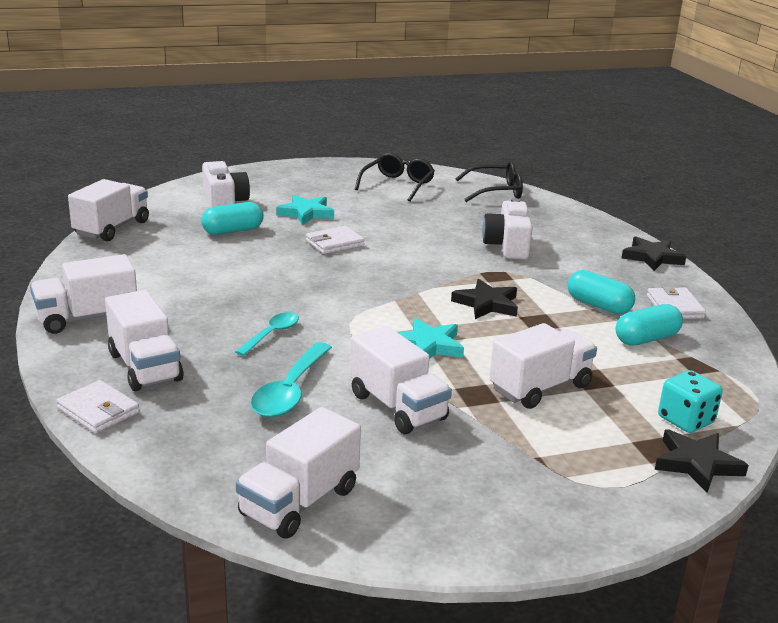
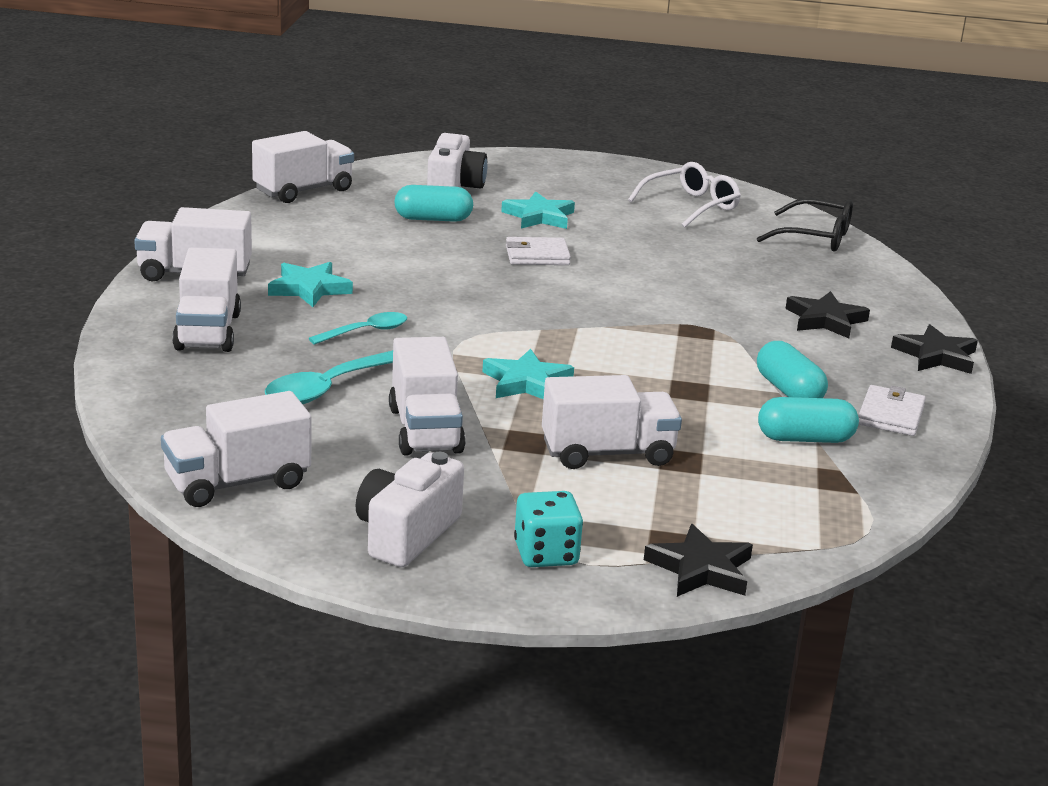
camera: 25 degrees right, 0 degrees up
white wallet [56,380,139,433] -> none
black glasses [355,153,435,201] -> white glasses [628,162,741,228]
black star [451,279,518,319] -> black star moved to [785,291,870,338]
white camera [482,198,533,259] -> white camera moved to [356,452,464,567]
turquoise dice [658,370,723,433] -> turquoise dice moved to [514,491,583,567]
none -> turquoise star [268,262,353,307]

